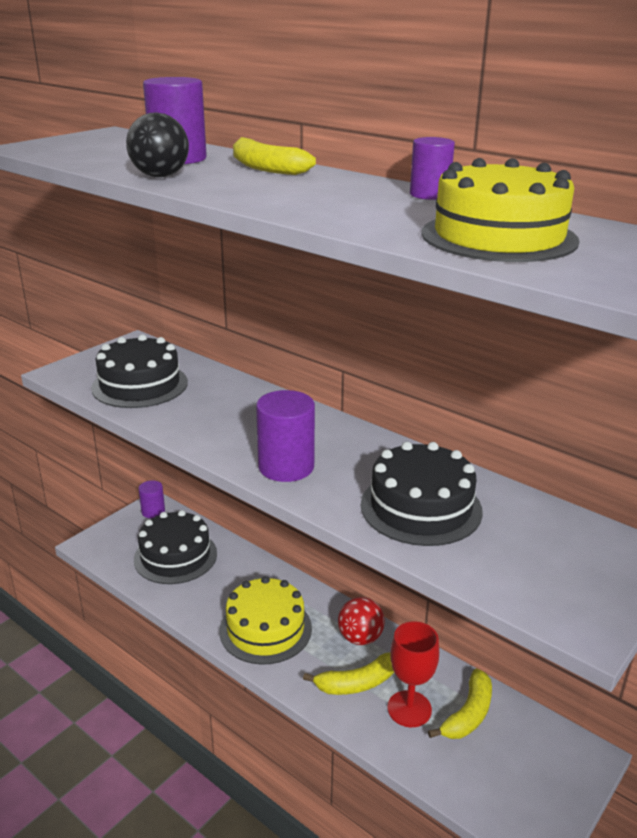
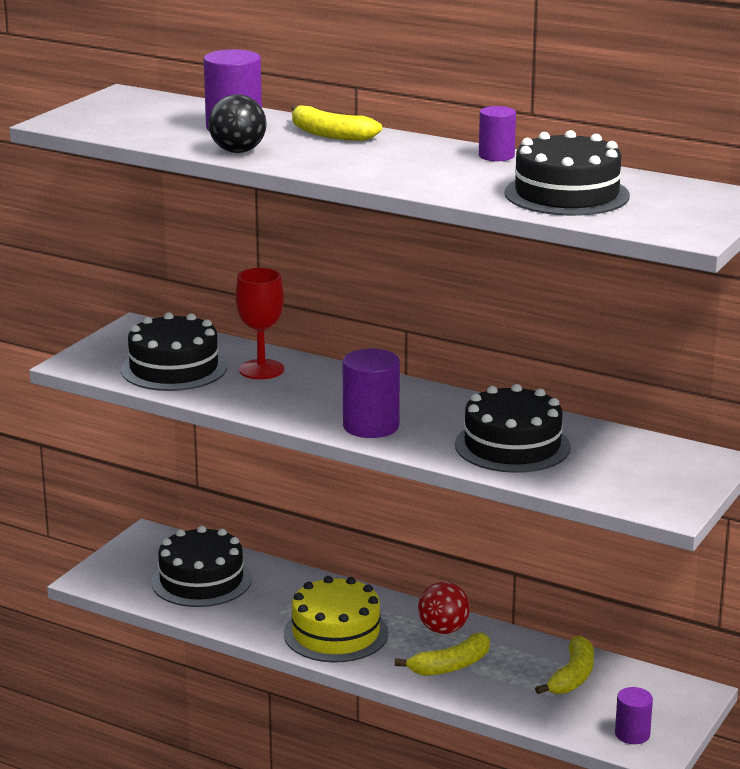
camera: 10 degrees left, 5 degrees down
purple cylinder [139,480,165,518] -> purple cylinder moved to [615,687,653,744]
red goblet [387,621,439,727] -> red goblet moved to [236,268,284,379]
yellow cake [421,158,580,262] -> black cake [504,130,630,216]

